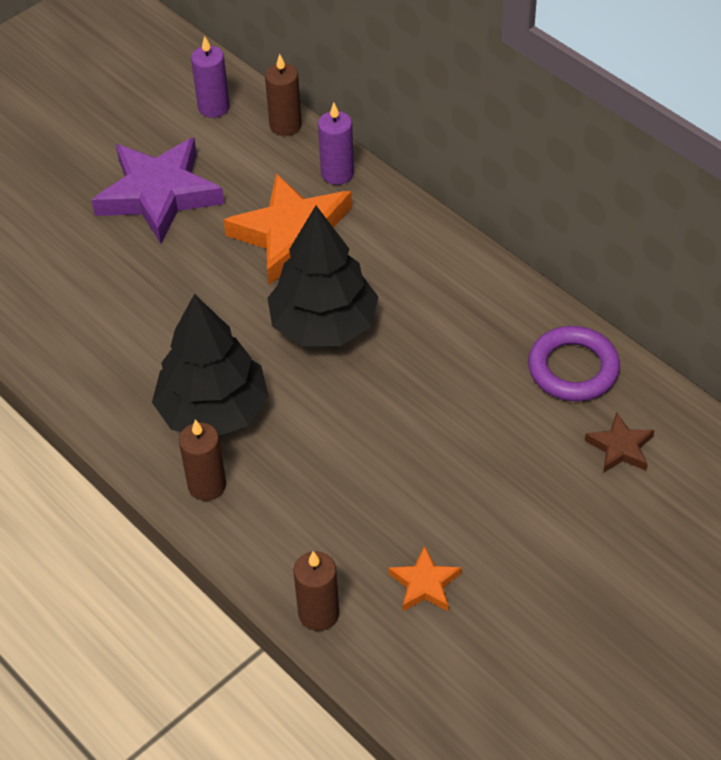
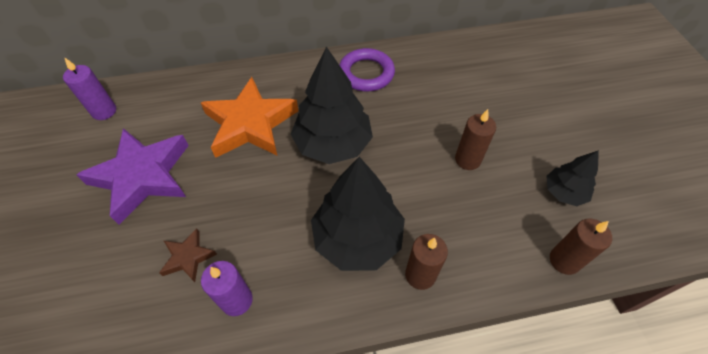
camera: 60 degrees left, 5 degrees up
brown candle [265,54,302,136] -> brown candle moved to [455,109,496,170]
purple candle [318,103,354,185] -> purple candle moved to [201,261,253,316]
orange star [388,545,462,611] -> black tree [546,150,599,206]
purple ring [528,326,620,401] -> purple ring moved to [339,48,395,91]
brown star [585,412,654,473] -> brown star moved to [159,228,217,282]

